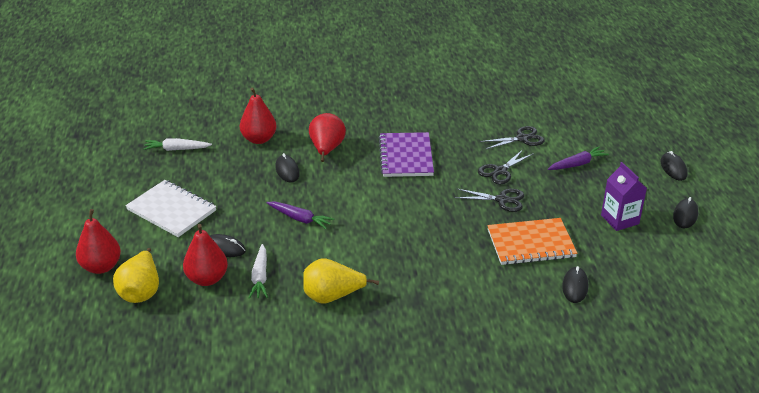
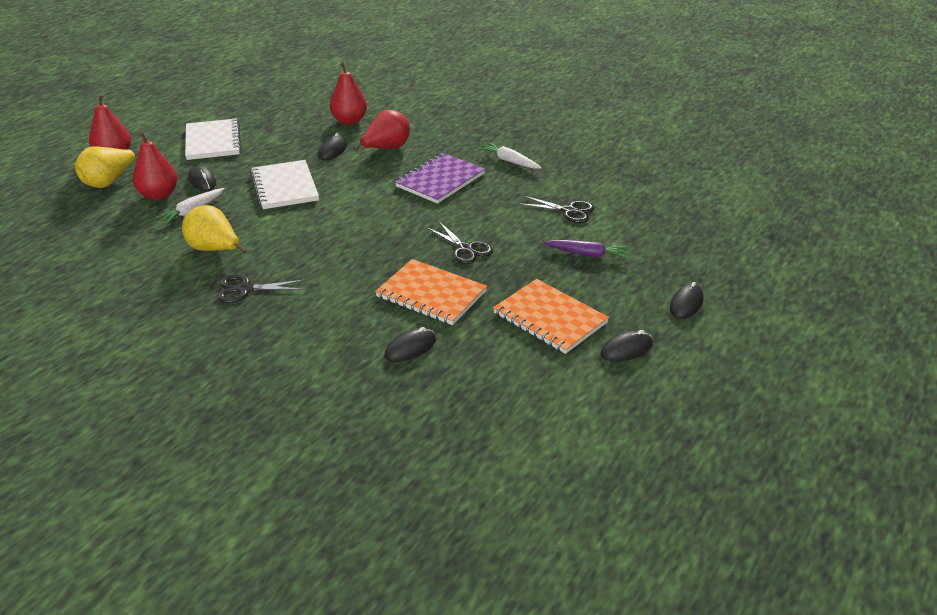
camera: 40 degrees right, 0 degrees up
white carrot [143,138,212,151] -> white carrot moved to [478,143,542,169]
purple carrot [267,202,334,229] -> white notebook [250,160,319,209]
black scissors [478,150,534,184] -> black scissors moved to [217,275,304,303]
purple carton [601,162,647,231] -> orange notebook [493,279,609,354]

